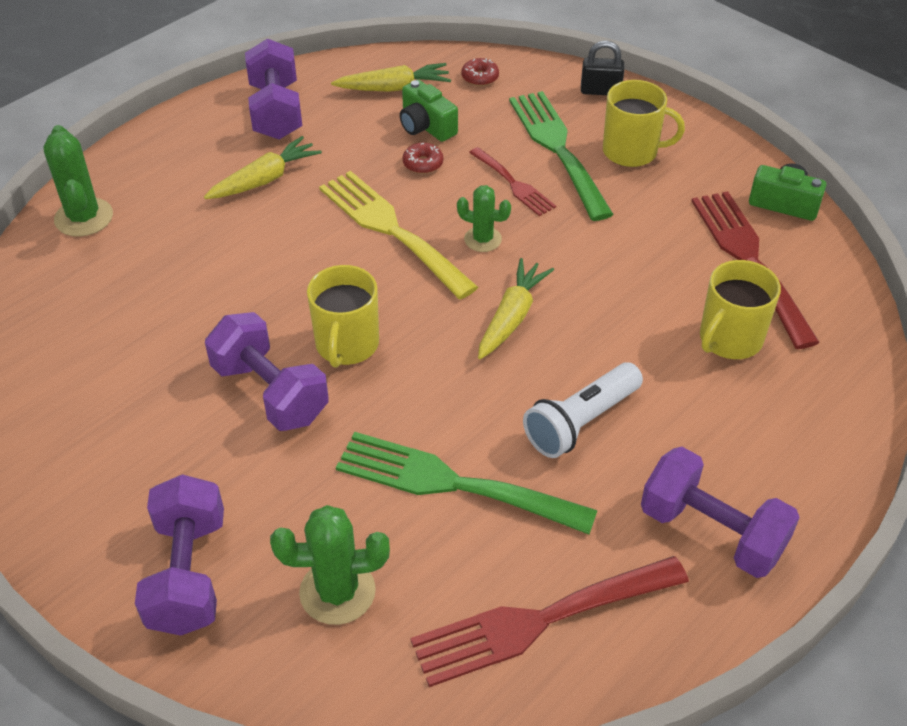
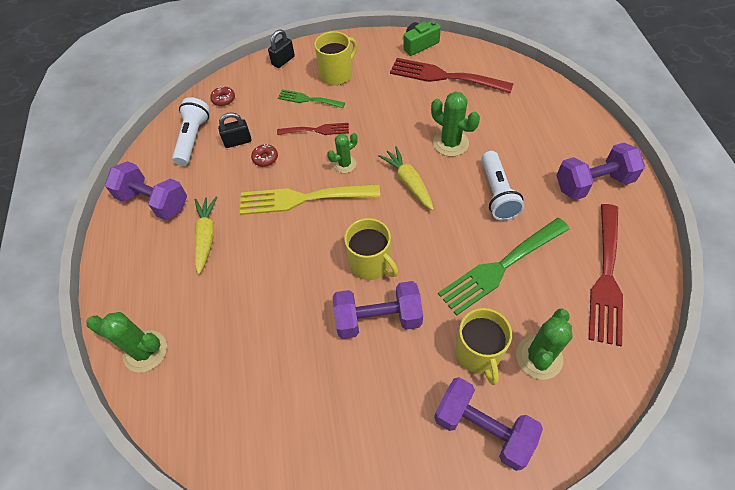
camera: 50 degrees left, 10 degrees up
yellow carrot [331,63,451,92] -> white flashlight [172,97,210,166]
green camera [400,80,458,142] -> black padlock [218,112,252,148]
green fork [509,91,614,221] -> green fork [278,89,345,108], size x0.56
yellow mug [700,260,781,359] -> yellow mug moved to [455,308,512,385]
none -> green cactus [431,91,480,156]

